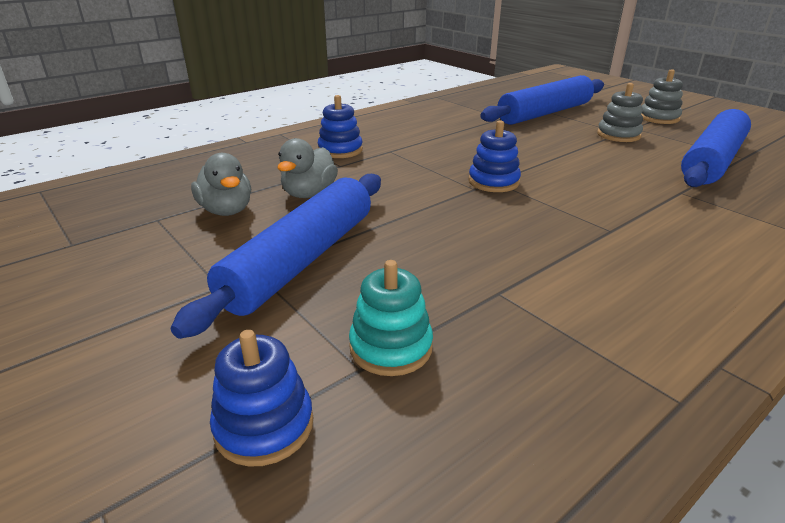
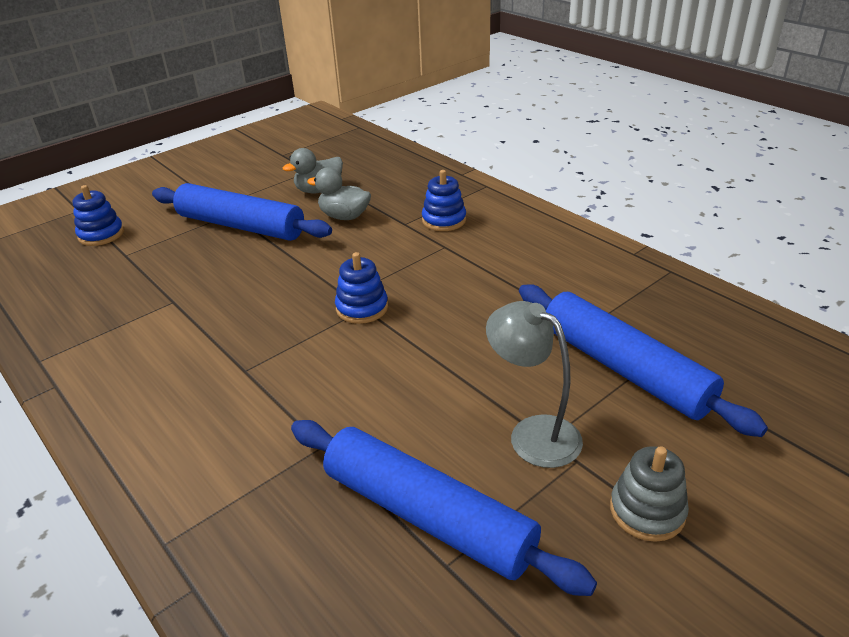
camera: 90 degrees right, 5 degrees up
turquoise stacking toy [349,260,433,376] -> none
grey stacking toy [597,83,643,142] -> grey lamp [486,301,583,468]

